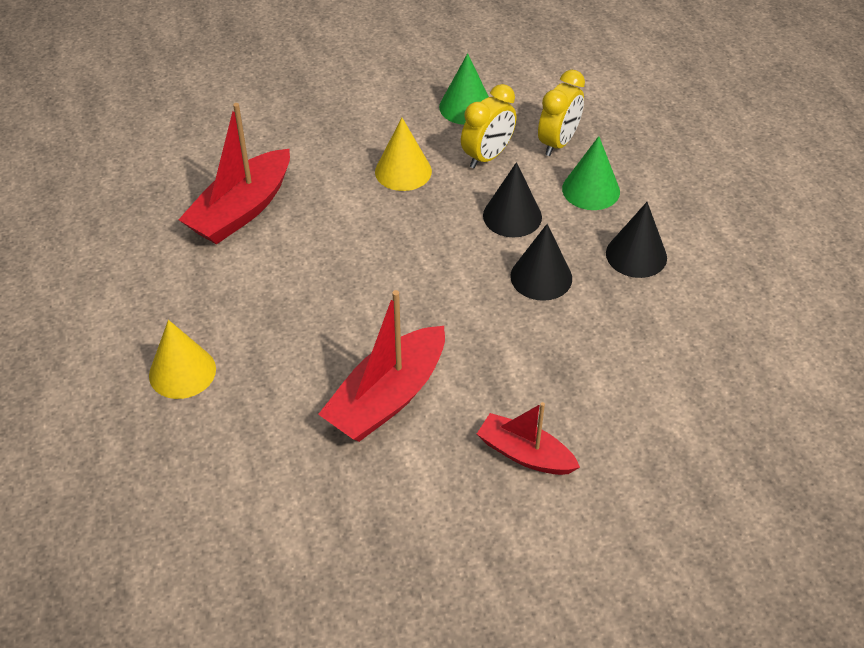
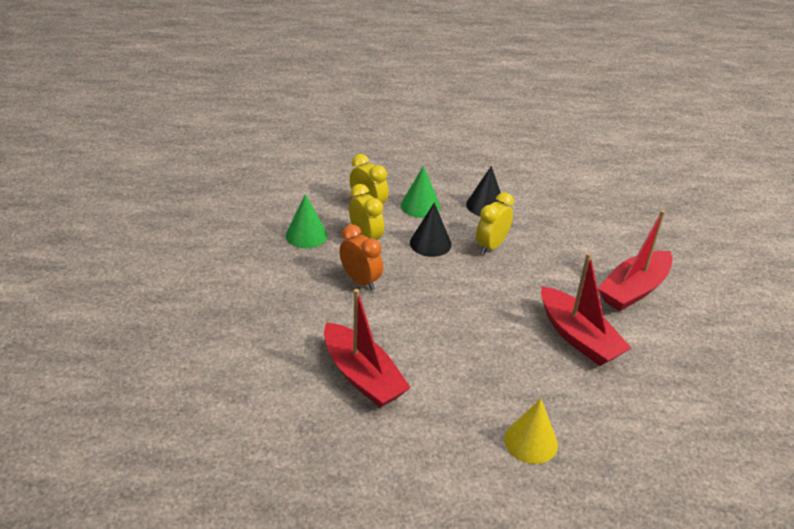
camera: 75 degrees left, 10 degrees down
yellow cone [375,118,432,191] -> orange clock [339,224,383,291]
red boat [477,402,580,475] -> red boat [598,210,673,311], size x1.59
black cone [510,224,572,301] -> yellow clock [476,192,514,255]

